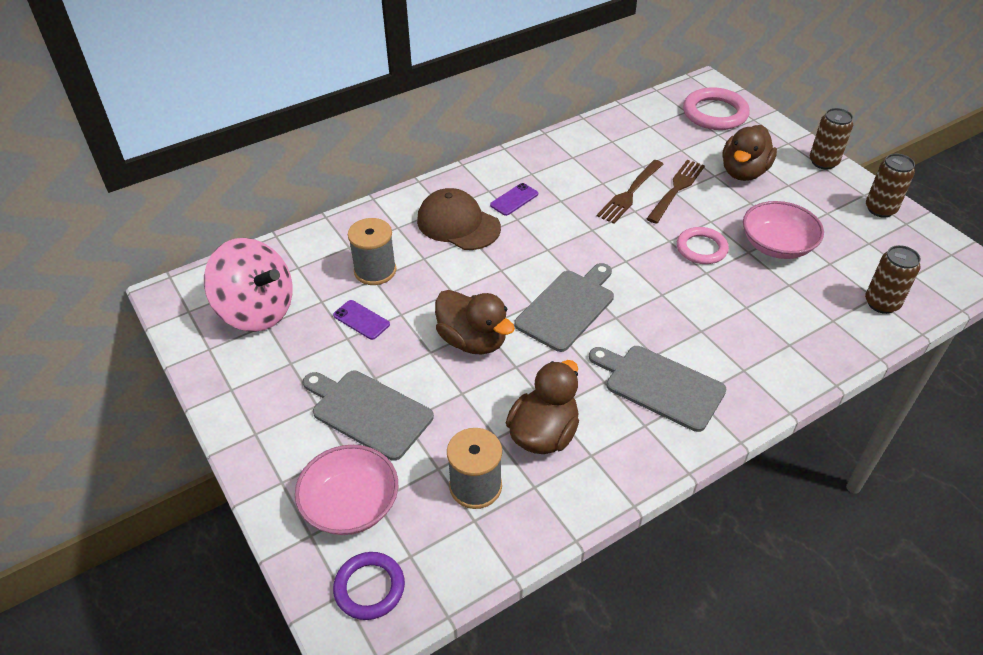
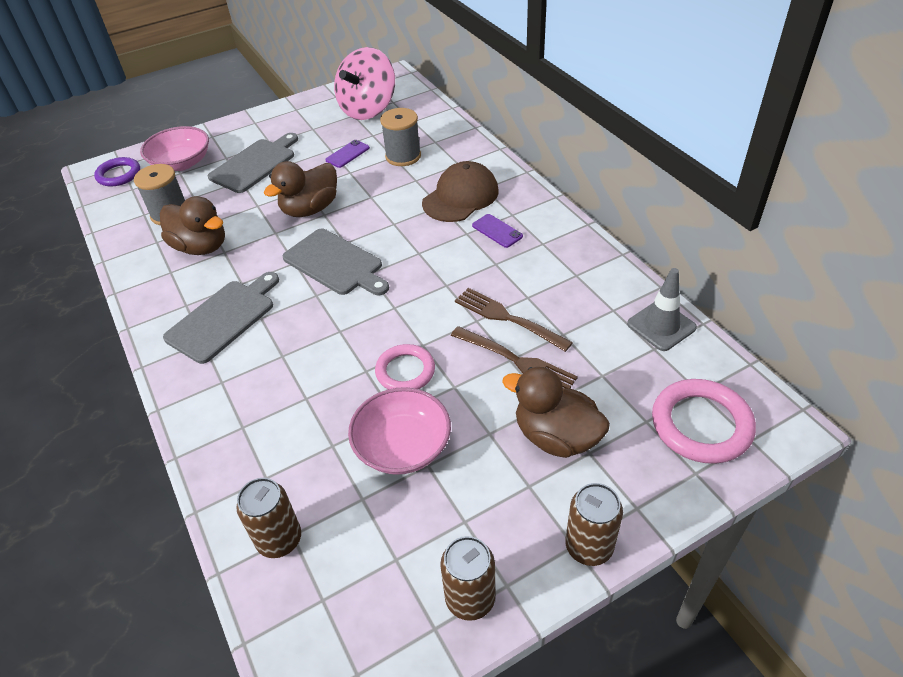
camera: 95 degrees right, 0 degrees up
none -> grey traffic cone [627,268,697,351]

